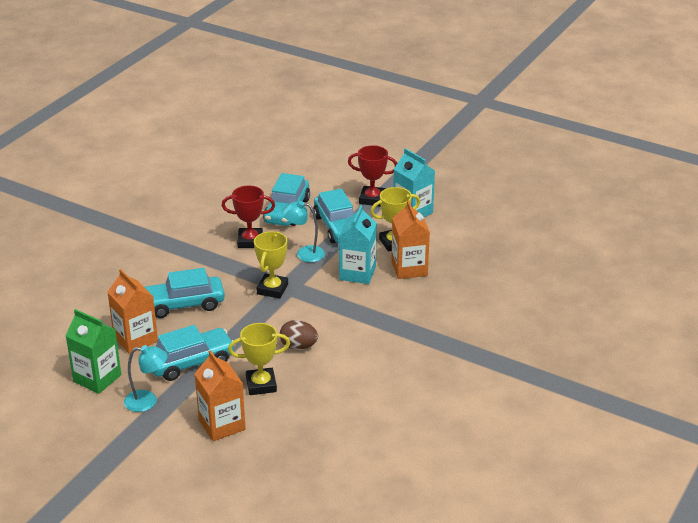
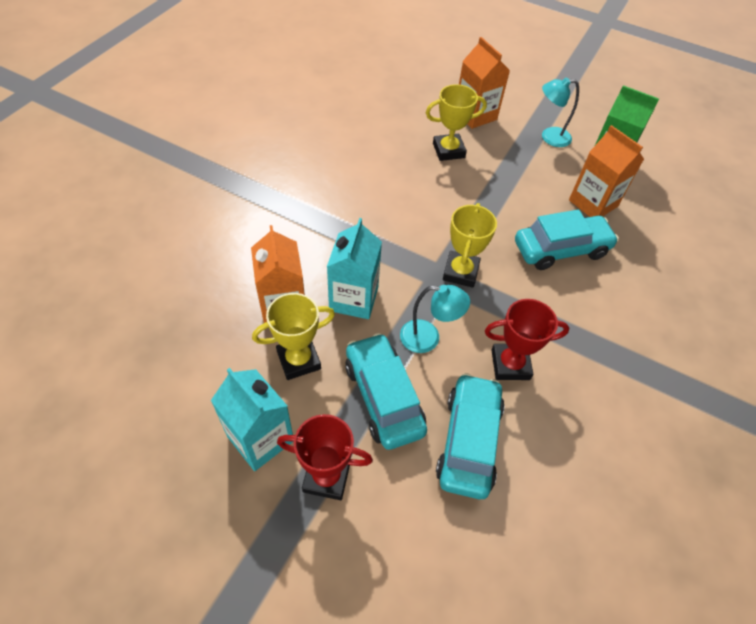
camera: 175 degrees right, 20 degrees up
turquoise car [153,325,235,381] -> none
brown egg [280,320,318,350] -> none

